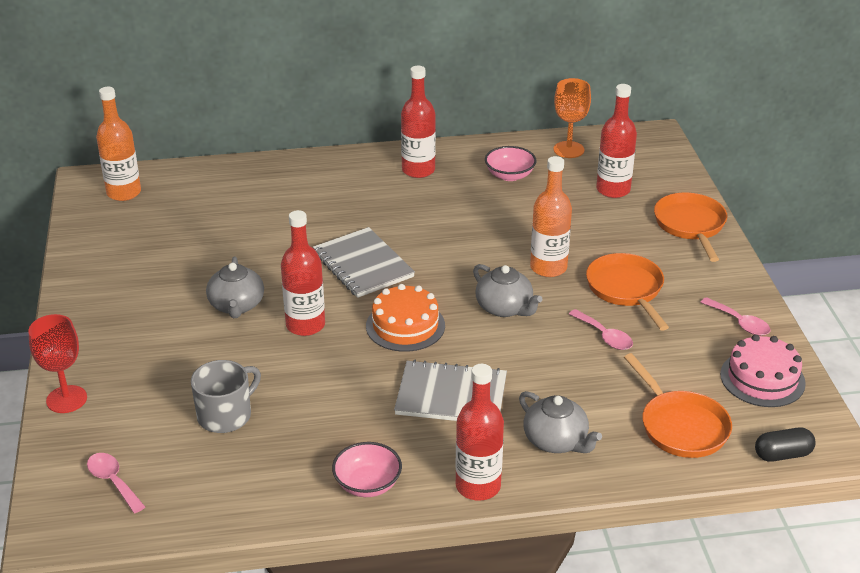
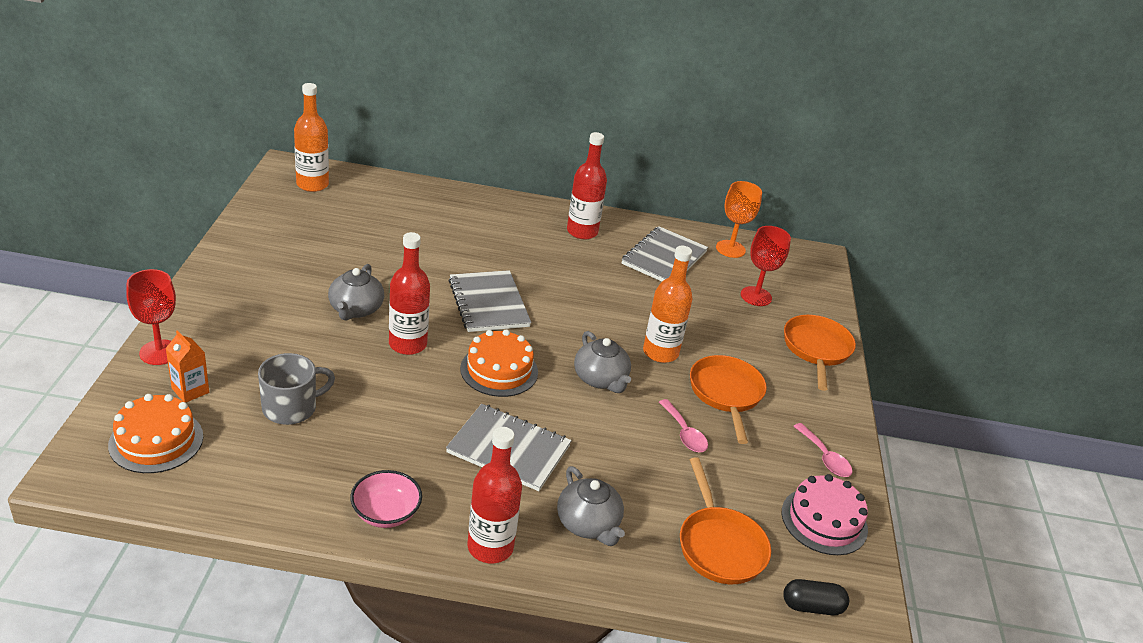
camera: 10 degrees right, 0 degrees up
pink spoon [87,453,145,513] -> orange cake [108,394,203,473]
pink bowl [485,146,536,181] -> grey notebook [622,226,708,281]
red bottle [596,84,637,198] -> red goblet [741,226,791,306]
none -> orange carton [166,330,209,403]

